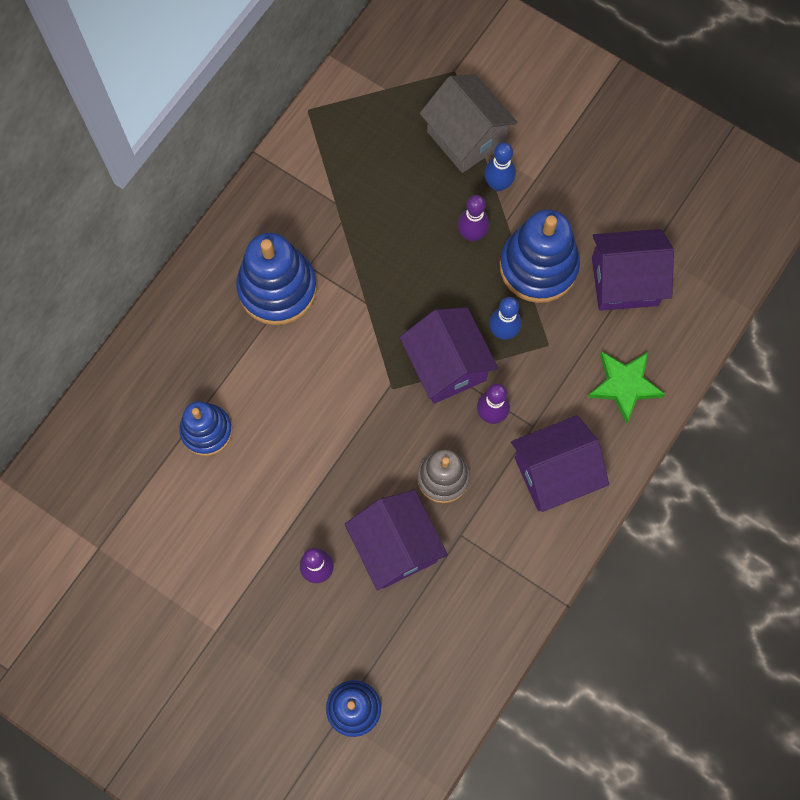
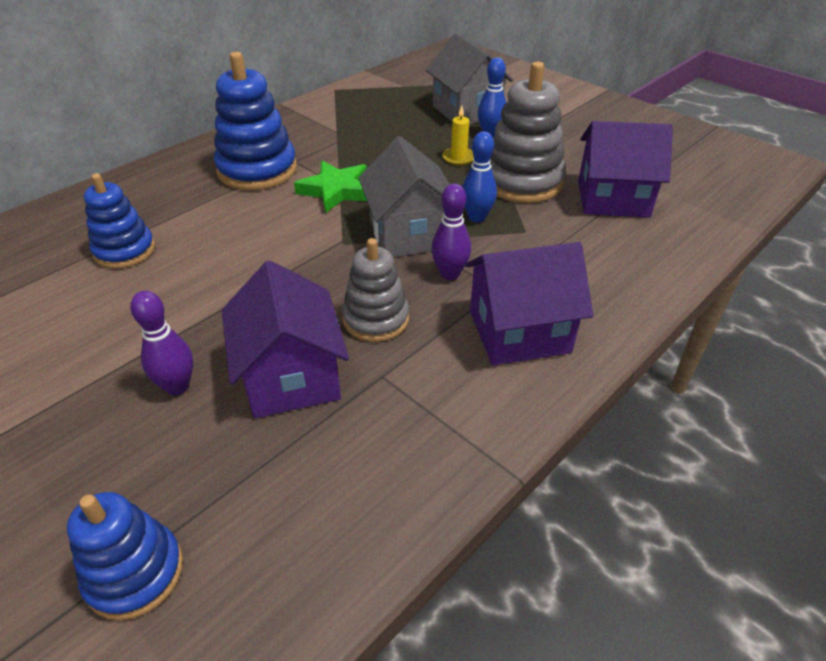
camera: 10 degrees right, 30 degrees down
purple house [400,307,498,404] -> grey house [359,136,450,257]
purple bowling pin [458,195,489,242] -> yellow candle [442,106,474,166]
blue stacking toy [500,209,580,303] -> grey stacking toy [490,62,566,203]
green star [587,351,665,424] -> green star moved to [294,161,367,213]

